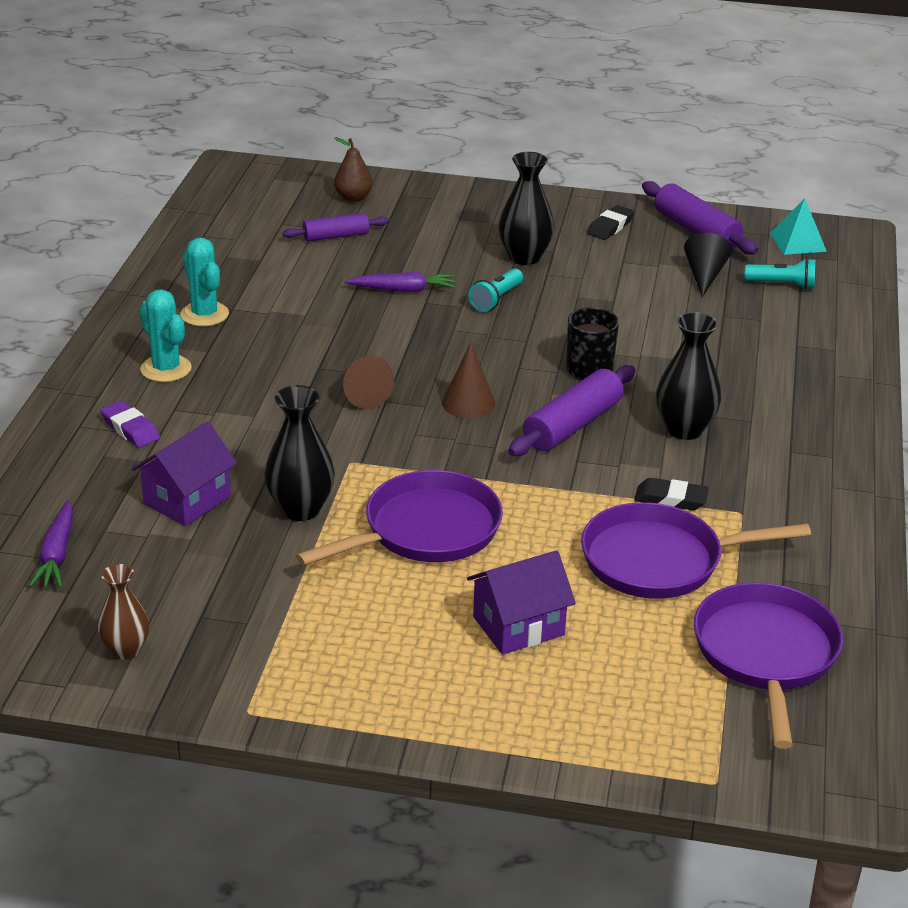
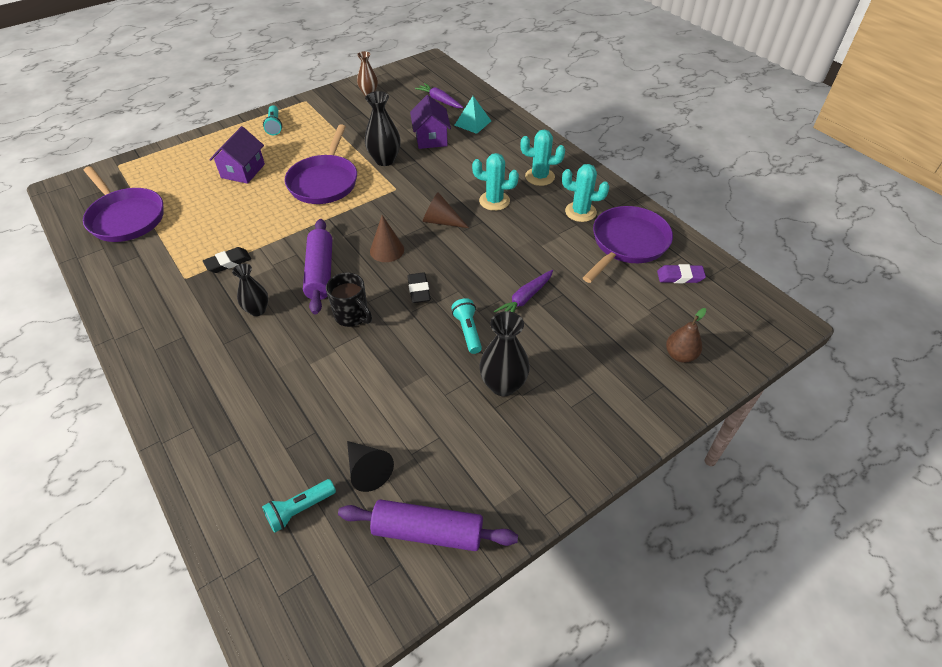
camera: 135 degrees right, 15 degrees up
purple eraser [100,401,160,448] -> purple eraser moved to [657,264,706,283]
purple rolling pin [283,213,389,242] -> none
purple pan [581,502,811,599] -> purple pan moved to [583,206,673,283]
black eraser [587,205,634,240] -> black eraser moved to [407,272,431,303]
black vase [656,312,721,440] -> black vase [232,263,268,316], size x0.66
turquoise pyramid [770,198,827,255] -> turquoise pyramid moved to [454,96,491,134]
none -> turquoise flashlight [263,105,282,135]
none -> turquoise cactus [472,153,519,211]

